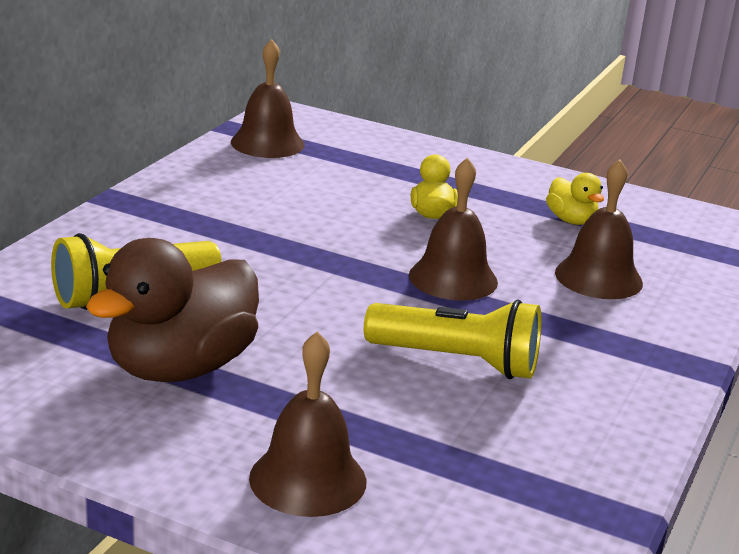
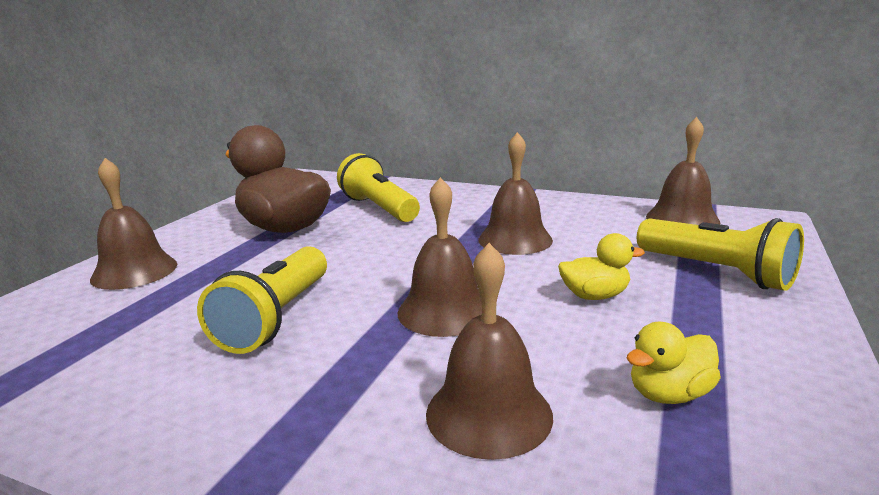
camera: 90 degrees right, 5 degrees down
none -> brown bell [478,132,553,255]
none -> yellow flashlight [637,218,804,291]

